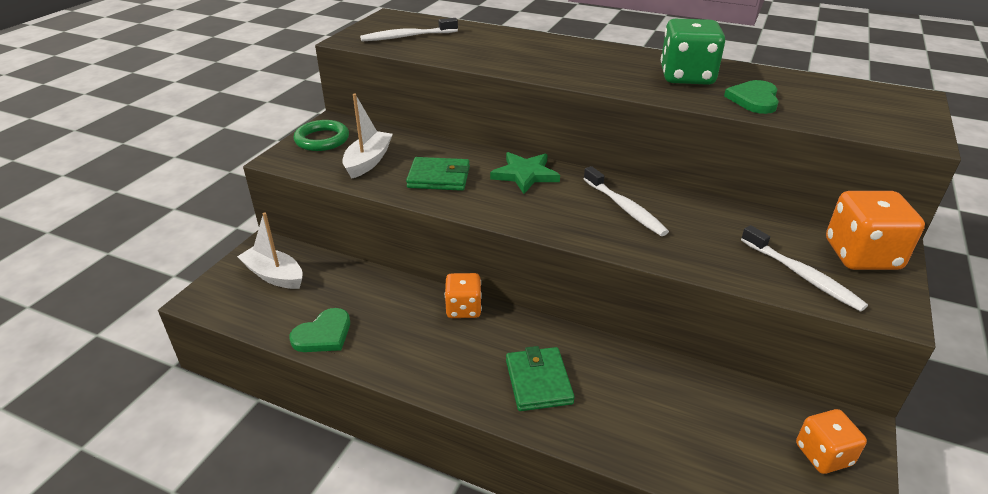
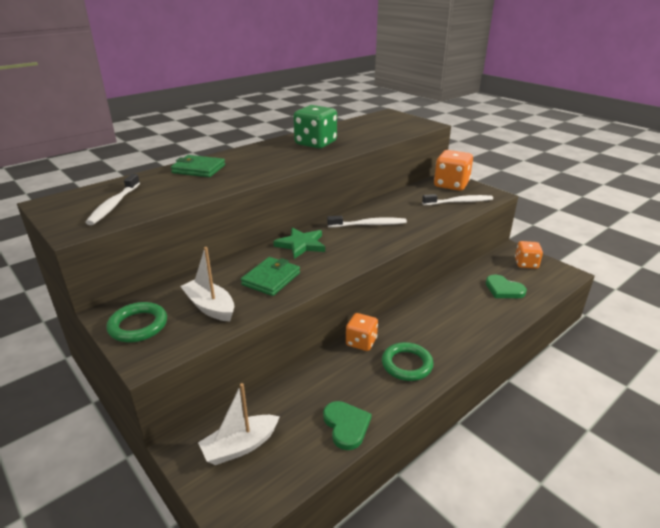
camera: 65 degrees left, 5 degrees down
green wallet [506,346,575,411] -> green wallet moved to [171,155,225,177]
green heart [724,80,779,114] -> green heart moved to [486,275,527,298]
none -> green ring [382,342,433,381]

